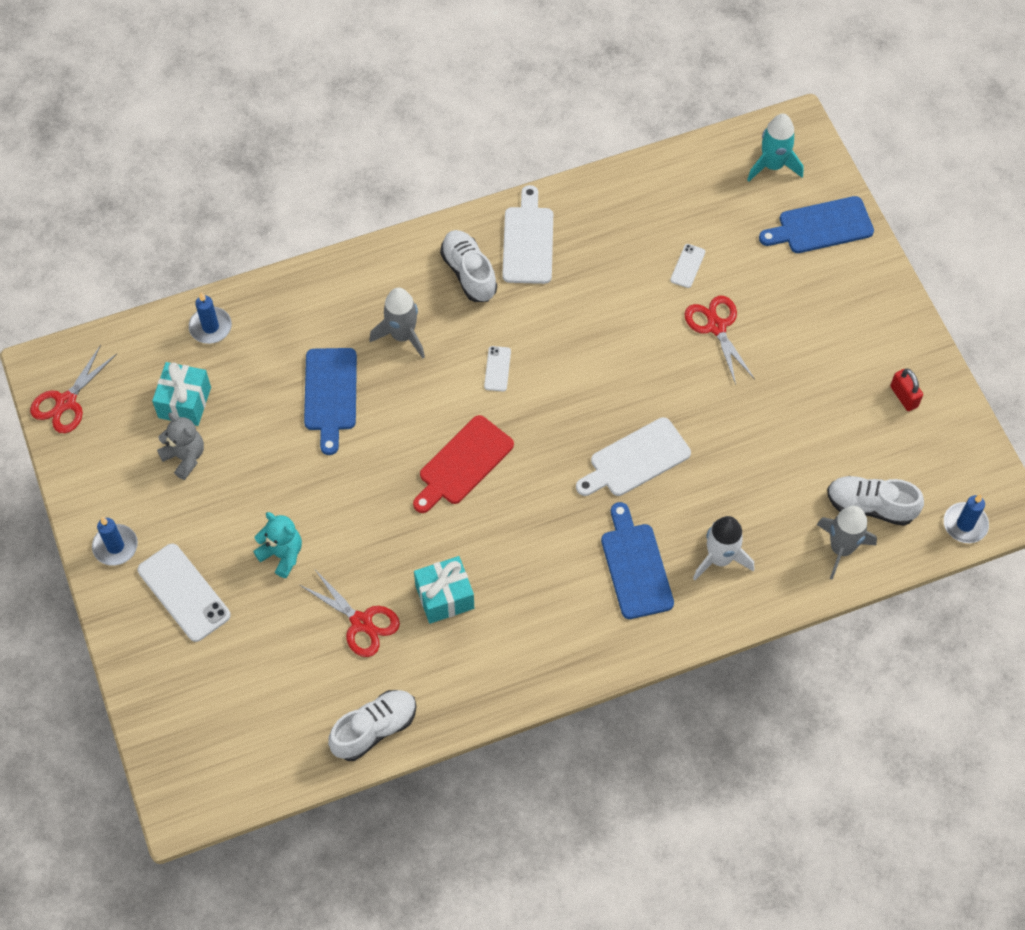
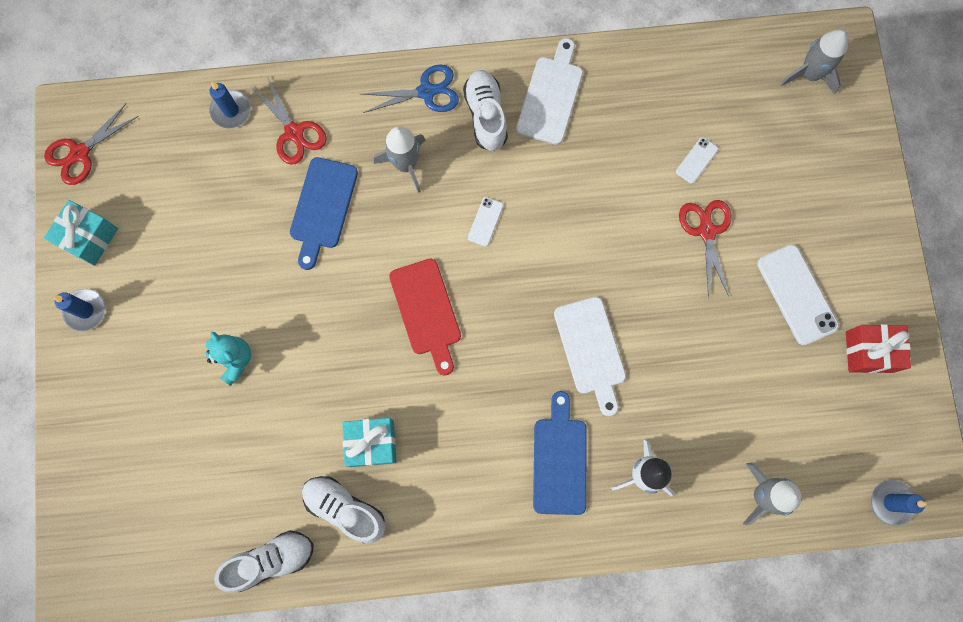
camera: 15 degrees right, 15 degrees up
white phone [138,544,231,642] -> white phone moved to [757,244,839,345]
turquoise gift [152,362,211,426] -> turquoise gift moved to [44,200,118,266]
grey teddy bear [157,412,204,480] -> none
red scissors [300,570,400,657] -> red scissors moved to [251,76,327,165]
red cutting board [413,415,514,513] -> red cutting board turned 75 degrees counterclockwise [389,259,461,375]
white cutting board [576,417,691,496] -> white cutting board turned 90 degrees counterclockwise [554,297,626,416]
turquoise rocket [747,114,803,181] -> grey rocket [780,30,848,95]
blue cutting board [759,196,874,253] -> none
white shoe [827,476,924,526] -> white shoe moved to [302,476,385,543]
red padlock [890,369,923,411] -> red gift [846,324,911,373]
none -> blue scissors [362,65,459,113]

